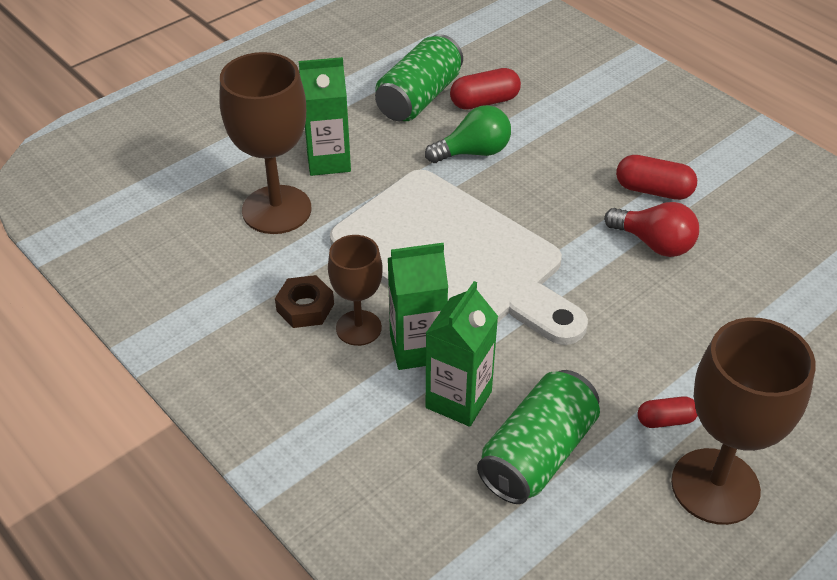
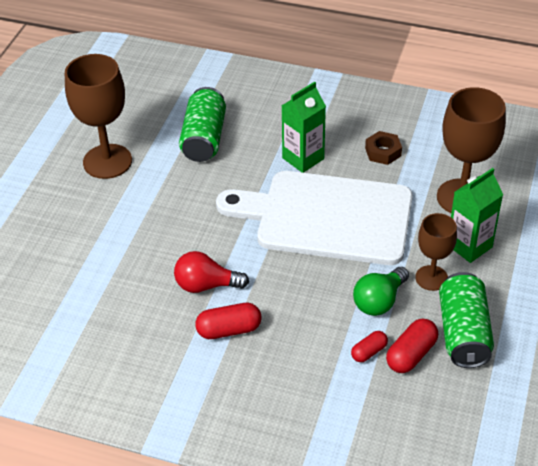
camera: 150 degrees right, 0 degrees up
brown goblet [328,235,383,346] -> brown goblet moved to [415,213,457,291]
green carton [426,281,498,427] -> none
red capsule [638,396,698,428] -> red capsule moved to [351,331,388,362]

